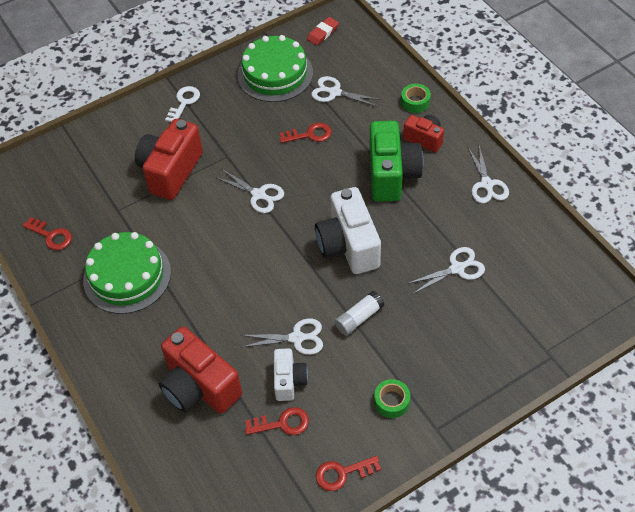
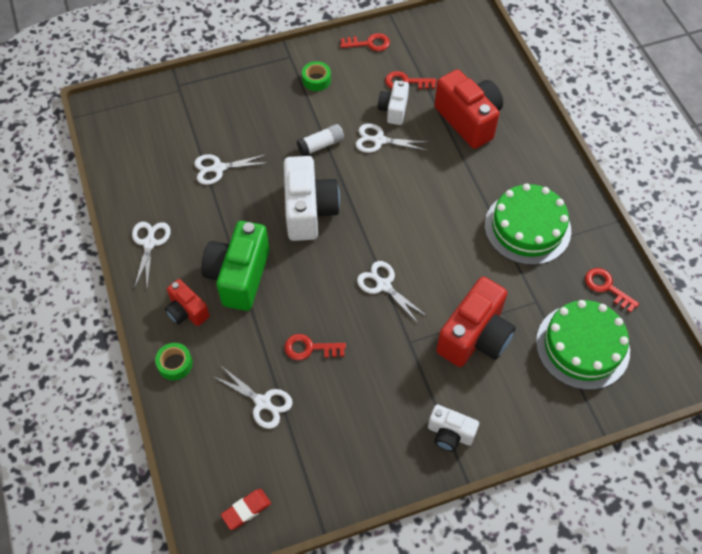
camera: 170 degrees left, 5 degrees up
white key [165,86,200,122] -> white camera [428,405,479,451]
green cake [237,35,313,102] -> green cake moved to [536,300,630,390]

